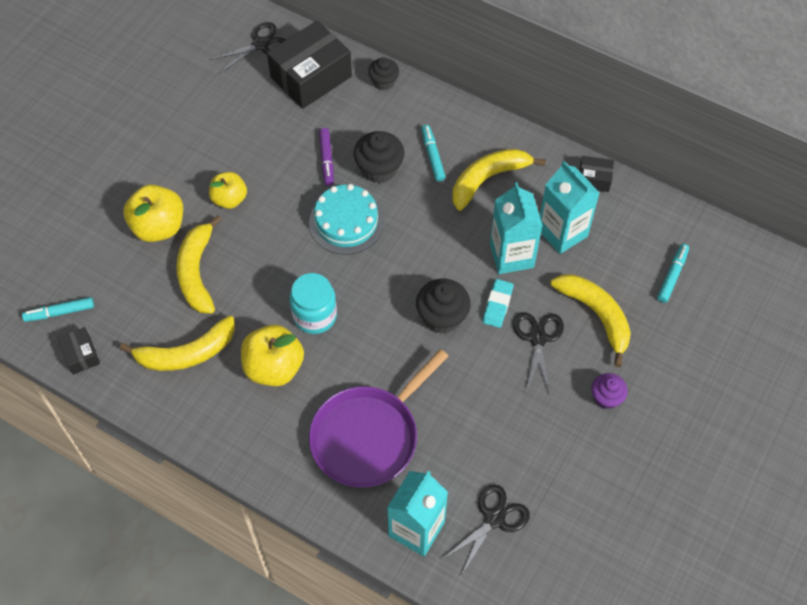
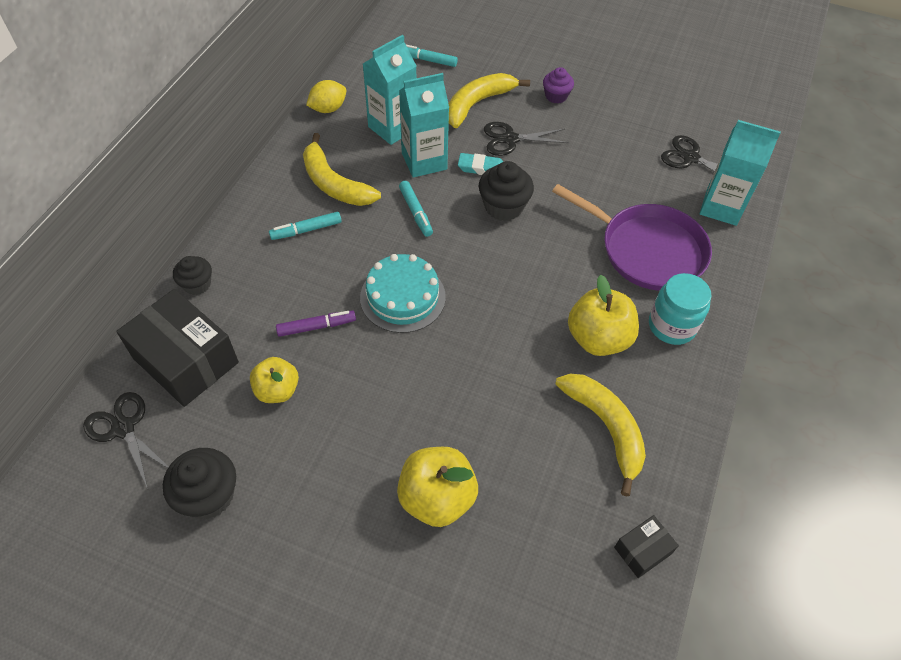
camera: 100 degrees left, 5 degrees down
turquoise marker [22,297,94,322] -> turquoise marker moved to [399,181,433,237]
yellow banana [176,215,222,313] -> none
yellow apple [209,172,247,209] -> yellow apple moved to [250,357,299,403]
turquoise jar [290,273,337,334] -> turquoise jar moved to [649,273,712,345]
black cupcake [353,131,405,183] -> black cupcake moved to [163,448,236,519]
black box [579,156,614,192] -> yellow lemon [306,80,346,113]

